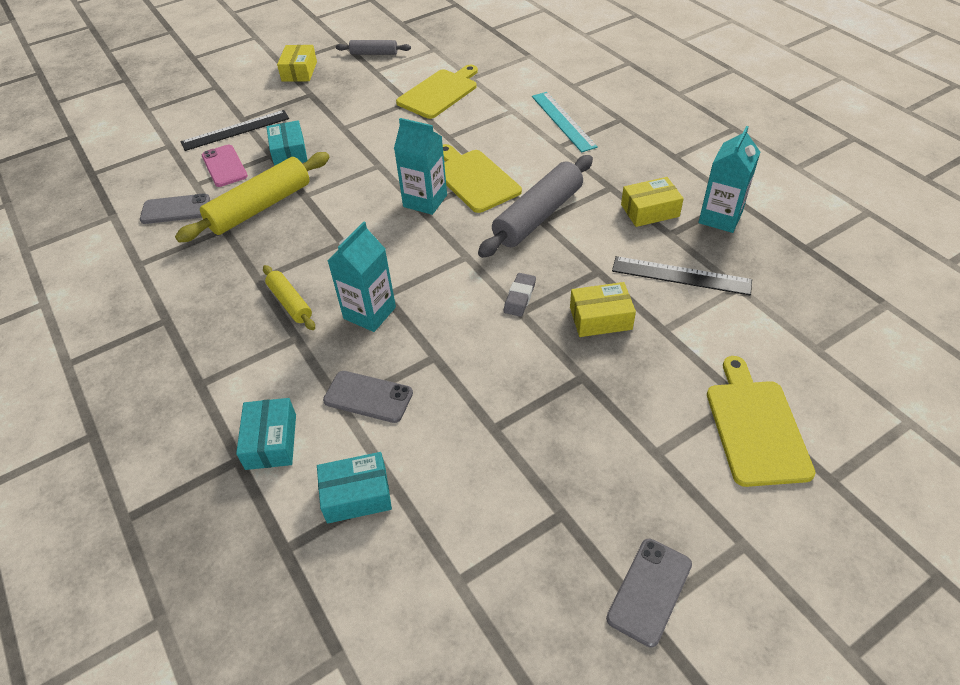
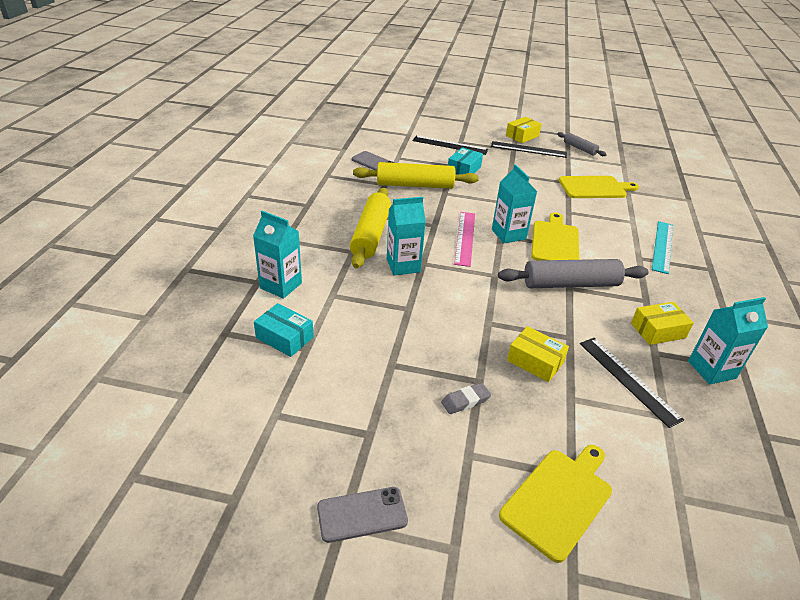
camera: 40 degrees right, 10 degrees down
pink phone [202,144,248,187] -> none
turquoise box [236,398,296,470] -> turquoise carton [253,211,302,299]
yellow rolling pin [263,265,315,330] -> yellow rolling pin [350,188,391,268], size x1.86
grey phone [323,371,413,423] -> none
grey eraser [504,273,536,317] -> grey eraser moved to [441,383,491,414]
yellow box [621,177,684,227] -> yellow box turned 45 degrees counterclockwise [631,302,694,345]
none -> pink ruler [454,212,475,267]
none -> black ruler [491,141,567,158]

